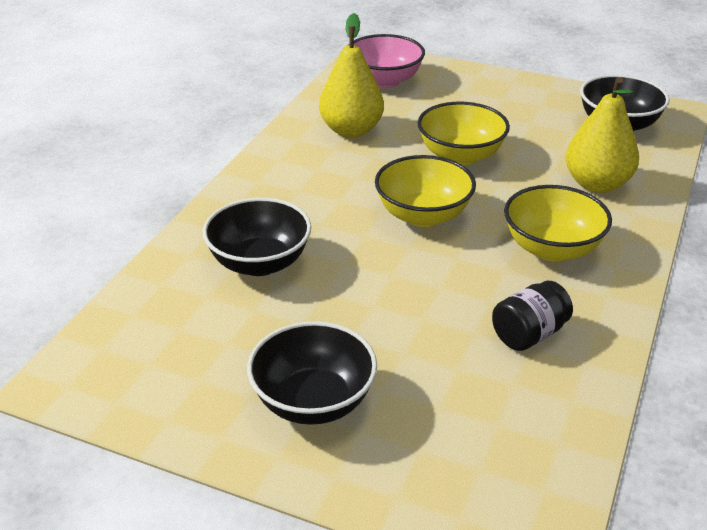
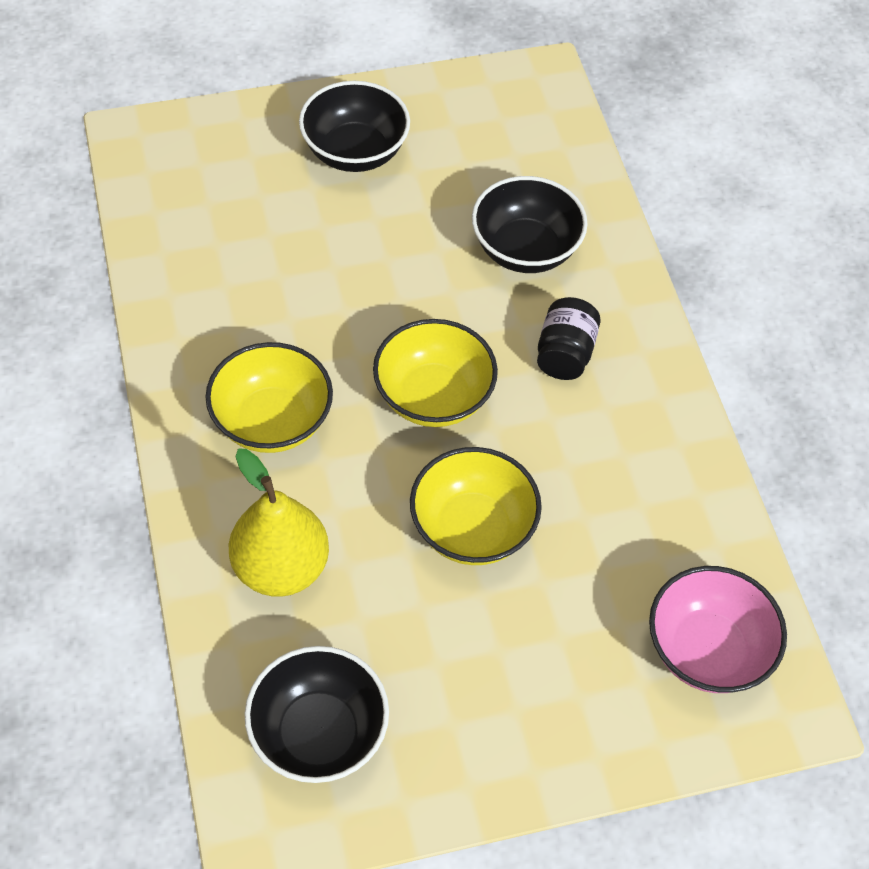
camera: 140 degrees right, 20 degrees up
yellow pear [319,13,384,138] -> none
black jar [492,281,573,351] -> black jar moved to [537,297,601,380]

